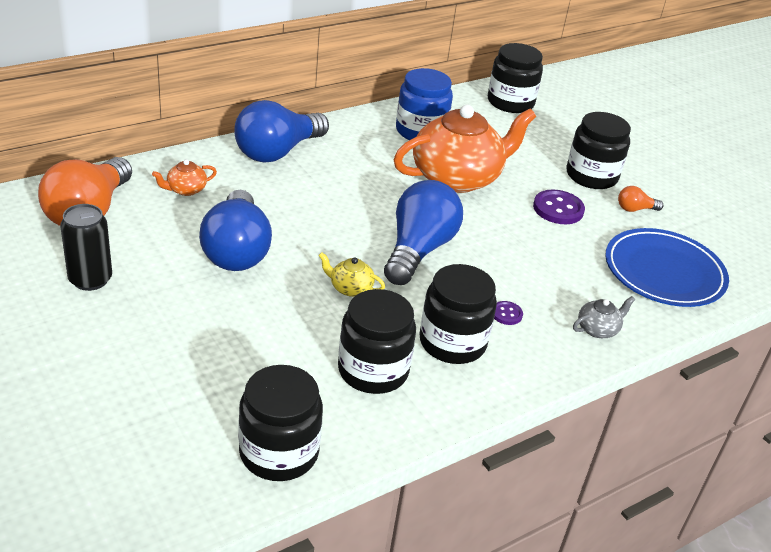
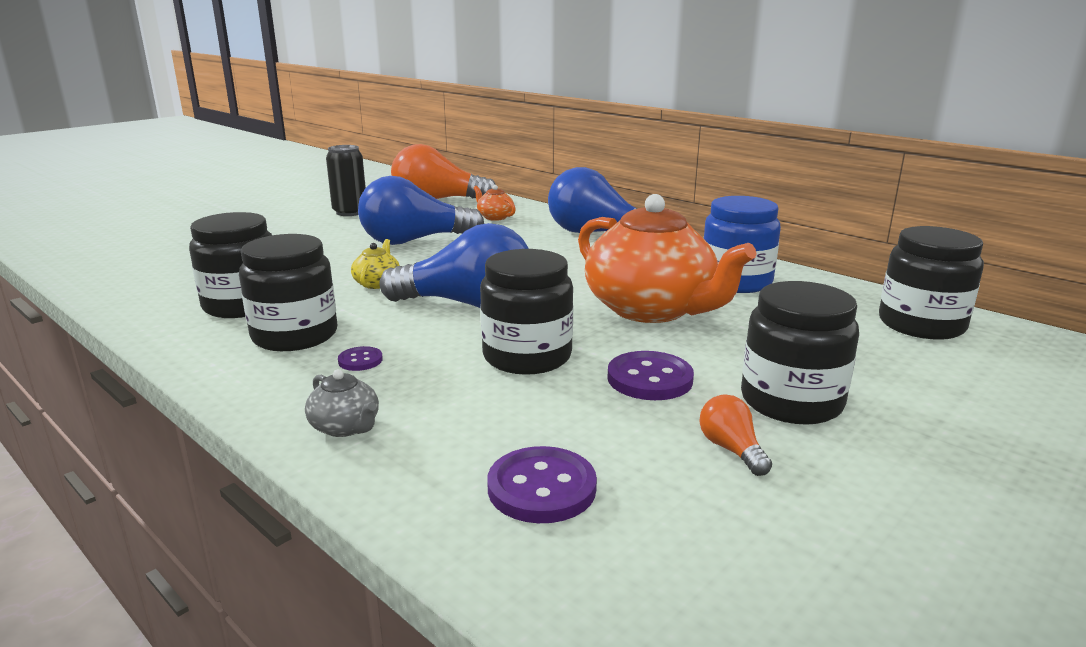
camera: 80 degrees right, 15 degrees down
black jar [238,365,323,481] -> black jar moved to [480,249,573,375]
blue plate [605,228,729,307] -> purple button [487,446,597,523]

